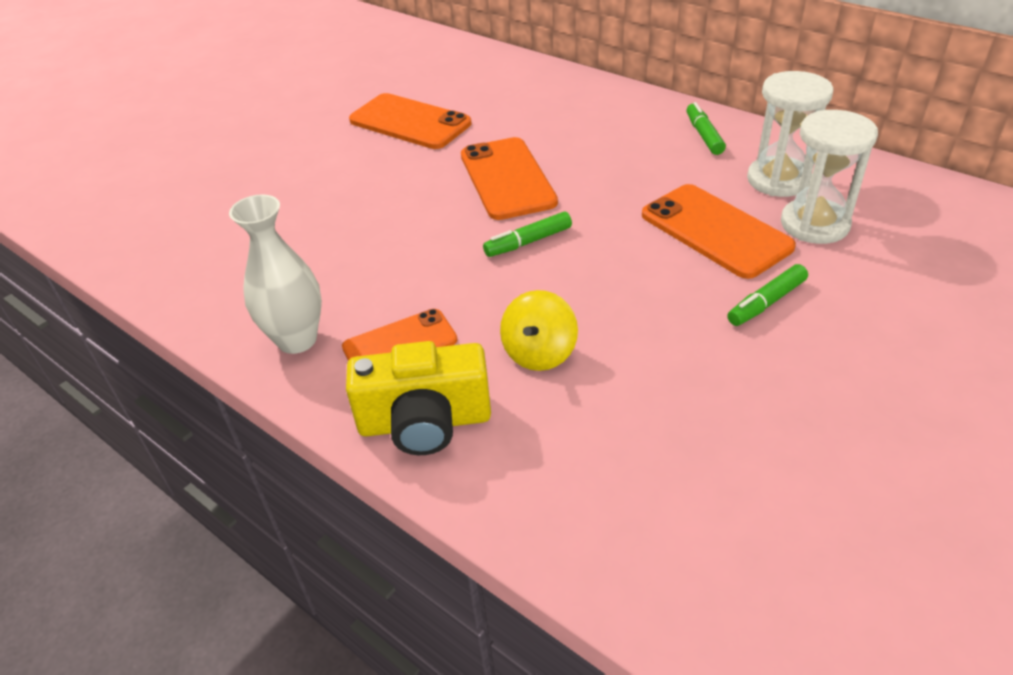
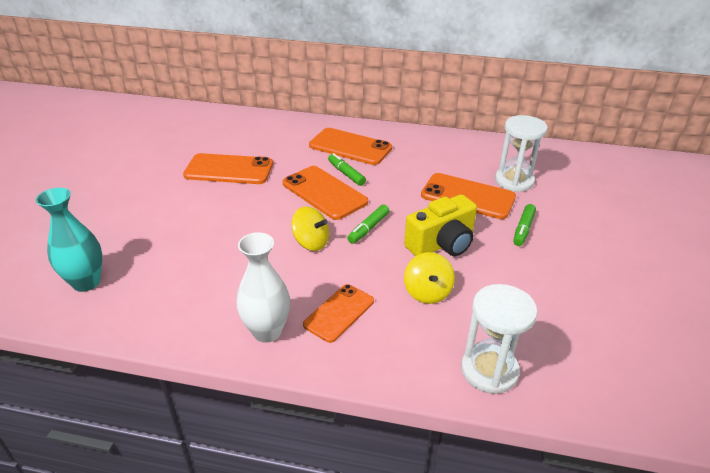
camera: 30 degrees left, 5 degrees down
yellow camera [346,341,491,455] -> yellow camera moved to [404,194,477,256]
green marker [686,102,726,155] -> green marker moved to [328,153,366,186]
white hourglass [747,71,834,197] -> white hourglass moved to [461,284,538,394]
none -> turquoise vase [36,188,102,292]
none -> yellow spinning top [291,206,329,251]
none -> orange phone [309,128,392,165]

